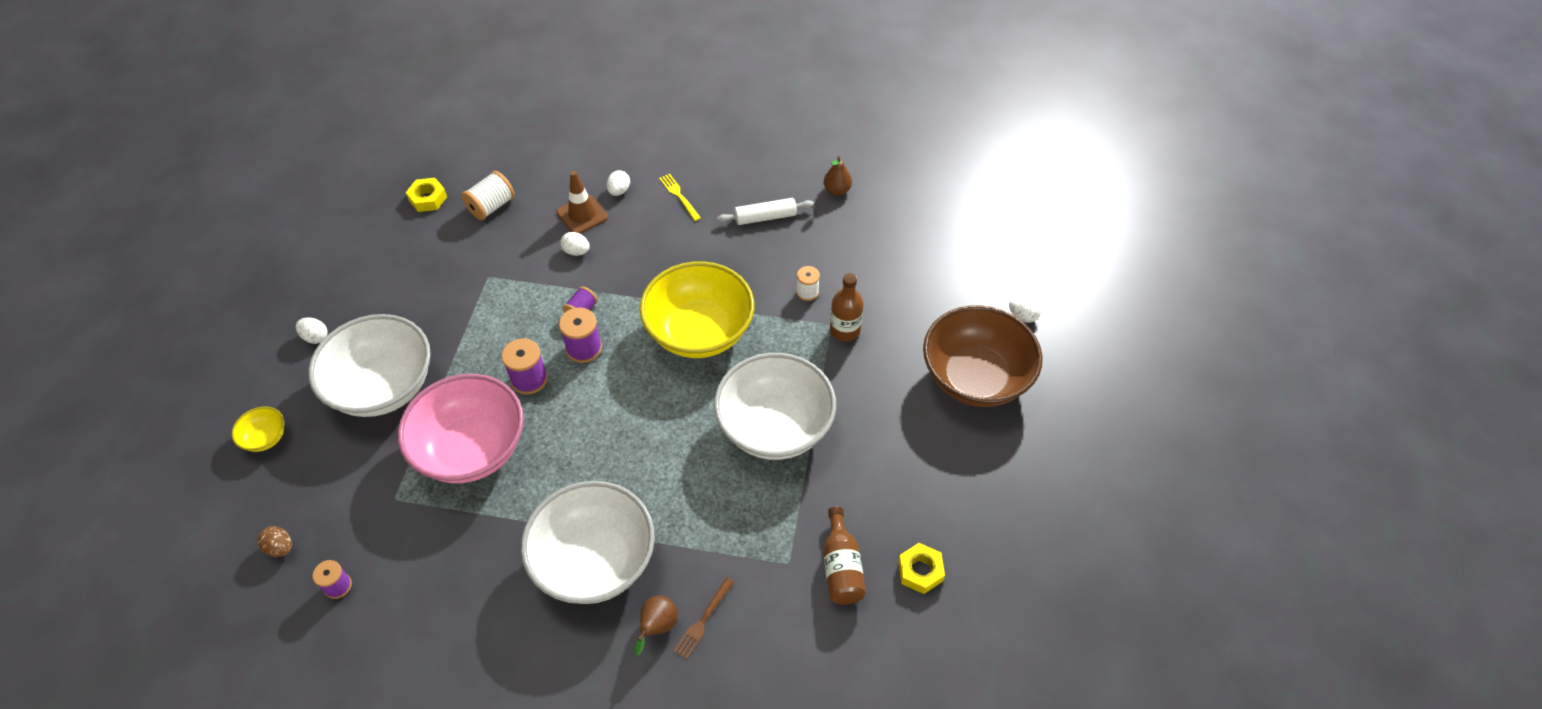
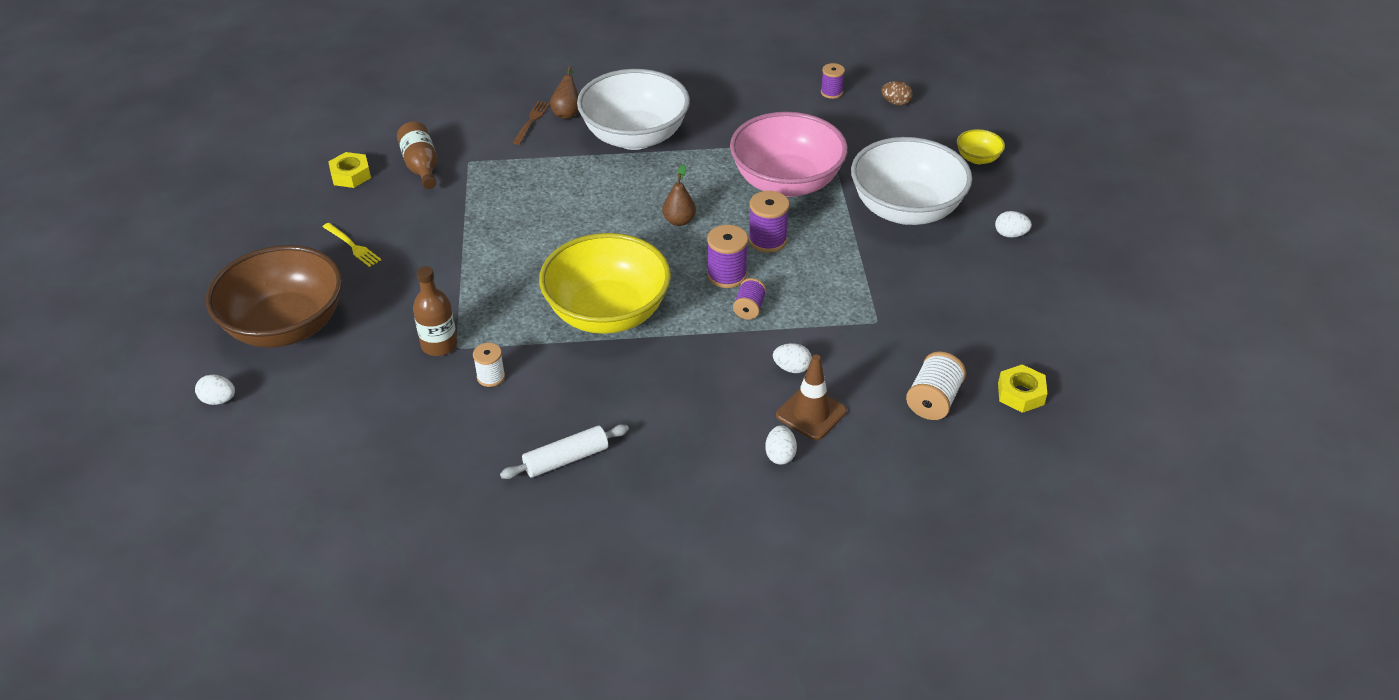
camera: 165 degrees right, 10 degrees down
yellow fork [659,174,701,221] -> yellow fork moved to [323,223,381,267]
white bowl [714,353,836,460] -> none
brown pear [824,156,852,196] -> brown pear moved to [662,164,696,226]

